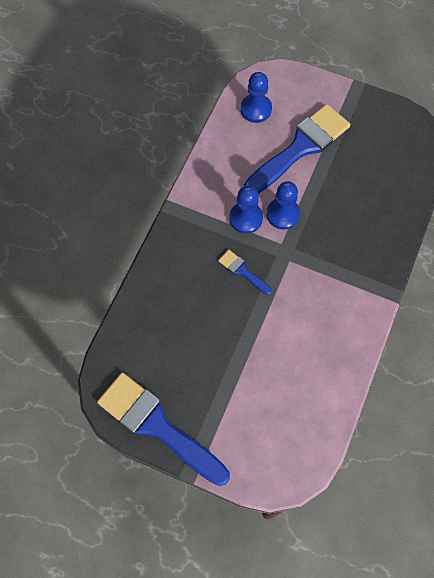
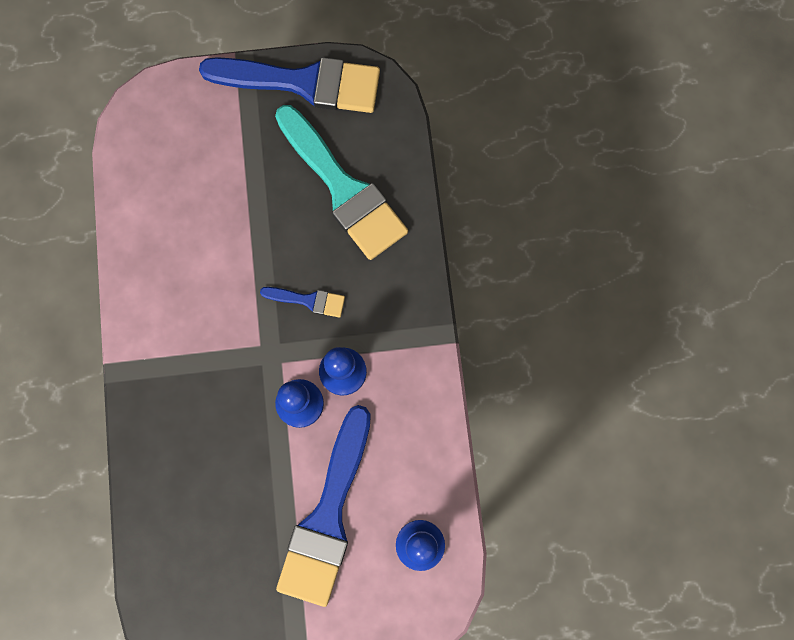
camera: 150 degrees right, 10 degrees up
none -> turquoise brush [275,105,408,260]

